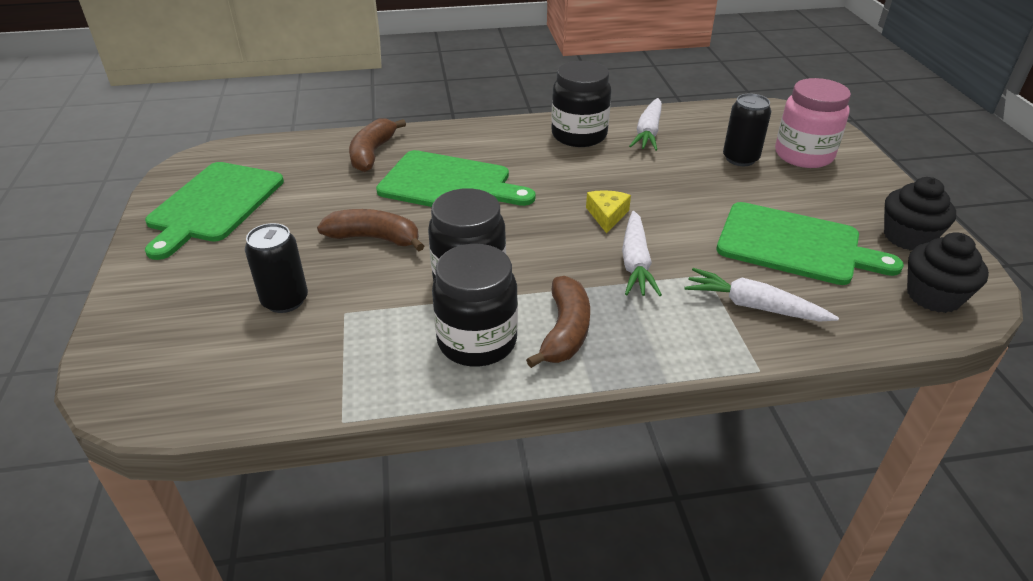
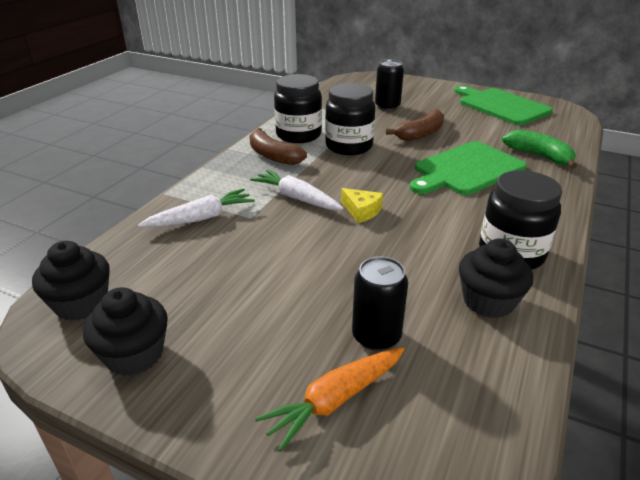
camera: 125 degrees right, 5 degrees down
brown banana [349,118,406,172] -> green banana [502,130,577,169]
white carrot [629,98,662,151] -> black cupcake [459,239,533,318]
green cutting board [716,202,904,285] -> none
pink jar [775,78,851,168] -> orange carrot [255,347,405,451]

